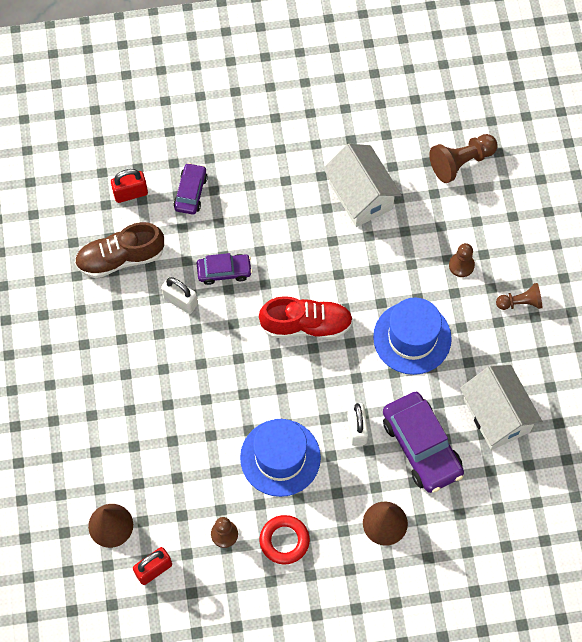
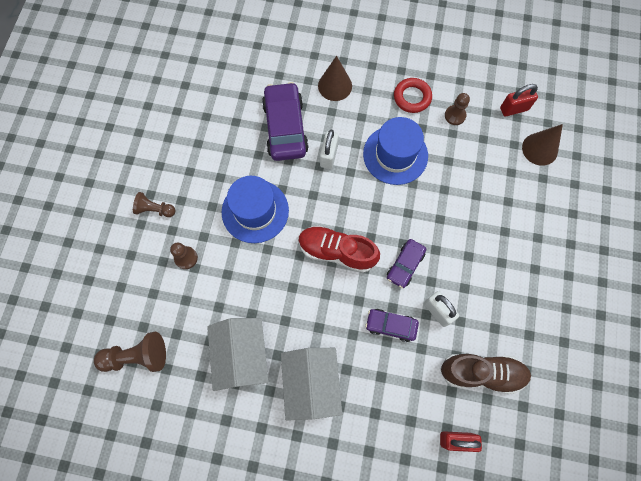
camera: 160 degrees left, 5 degrees up
purple car [174,163,208,215] -> purple car moved to [387,239,426,288]
white house [460,365,543,450] -> white house moved to [281,348,342,421]

